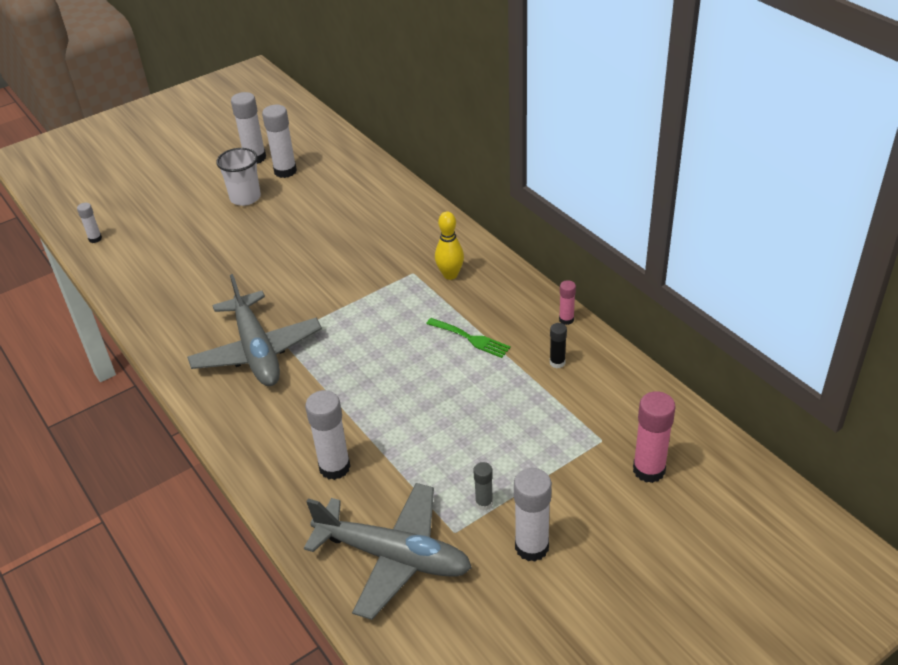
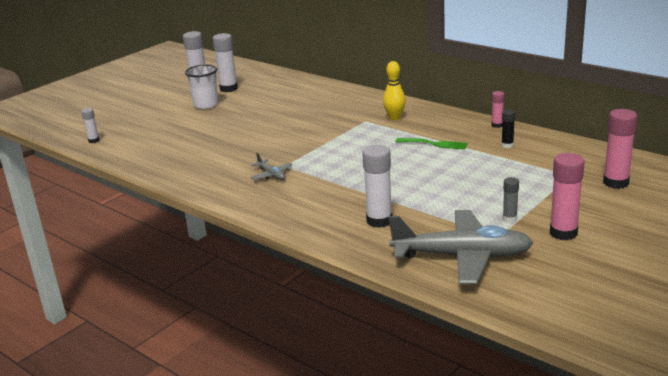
camera: 15 degrees left, 15 degrees down
grey plane [187,274,322,386] -> grey plane [250,153,293,180], size x0.43
white glue stick [514,468,552,562] -> pink glue stick [550,153,585,240]

